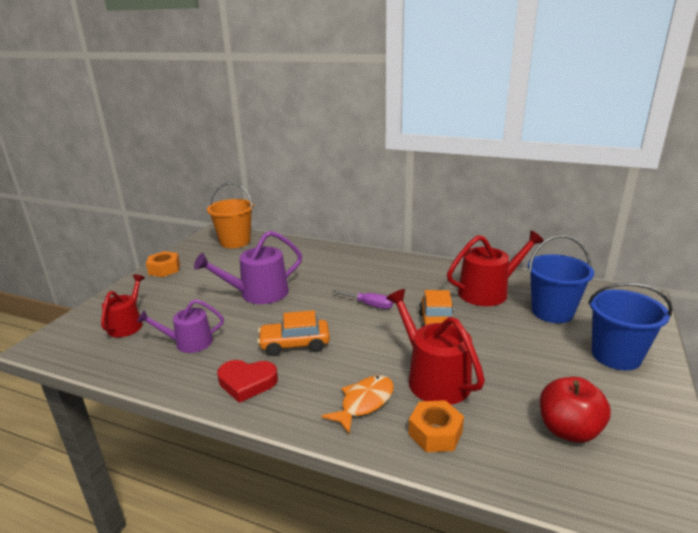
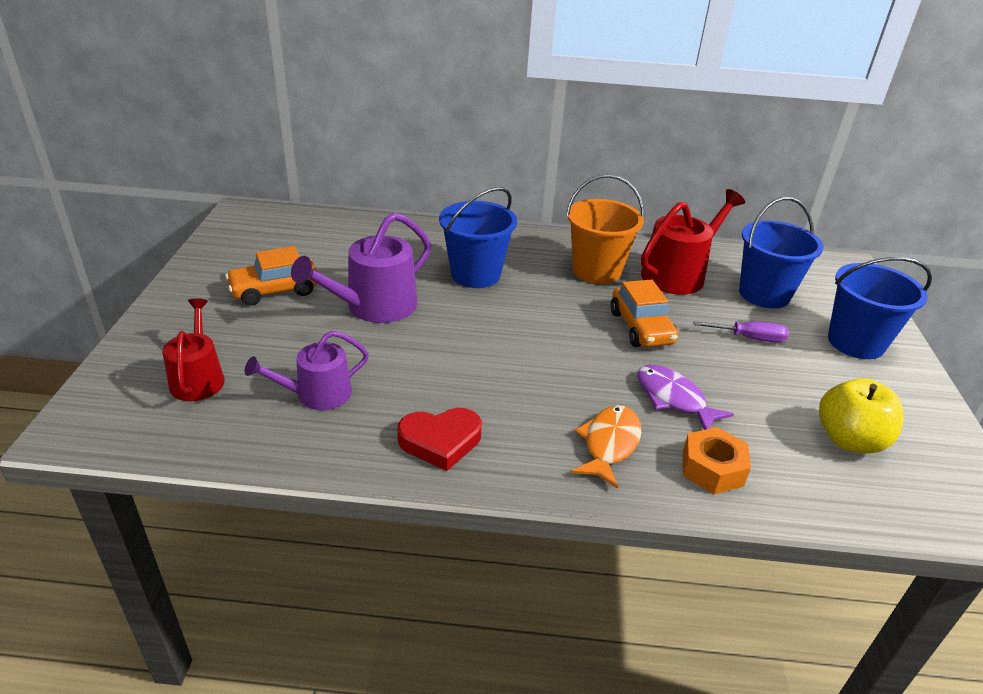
camera: 20 degrees left, 10 degrees up
orange nut [146,251,180,277] -> none
orange bucket [207,182,254,248] -> orange bucket moved to [566,174,644,284]
orange car [258,310,330,356] -> orange car moved to [225,246,317,306]
purple screwdriver [333,290,393,309] -> purple screwdriver moved to [693,321,789,343]
red watering can [386,289,485,405] -> purple fish [637,365,734,430]
red apple [540,377,611,443] -> yellow apple [819,378,904,454]
none -> blue bucket [439,187,517,288]

